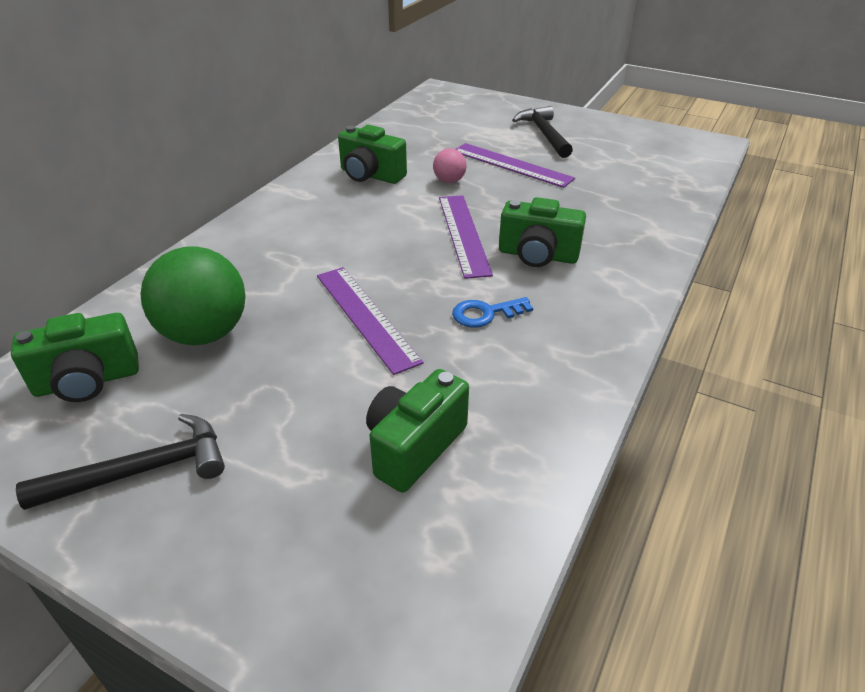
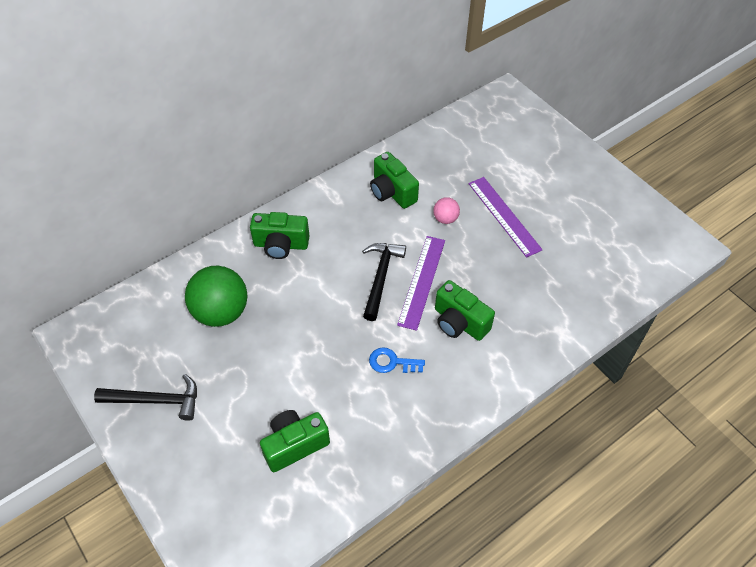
camera: 25 degrees right, 15 degrees up
green camera [11,313,139,402] -> green camera moved to [250,212,310,259]
purple ruler [317,267,424,375] -> none
black hammer [512,106,573,158] -> black hammer moved to [362,243,406,321]

